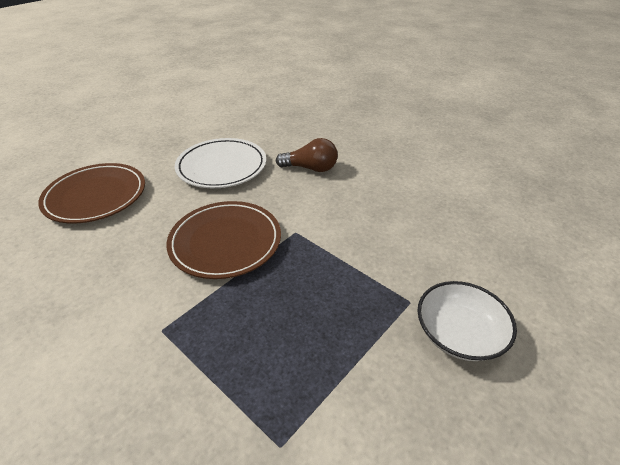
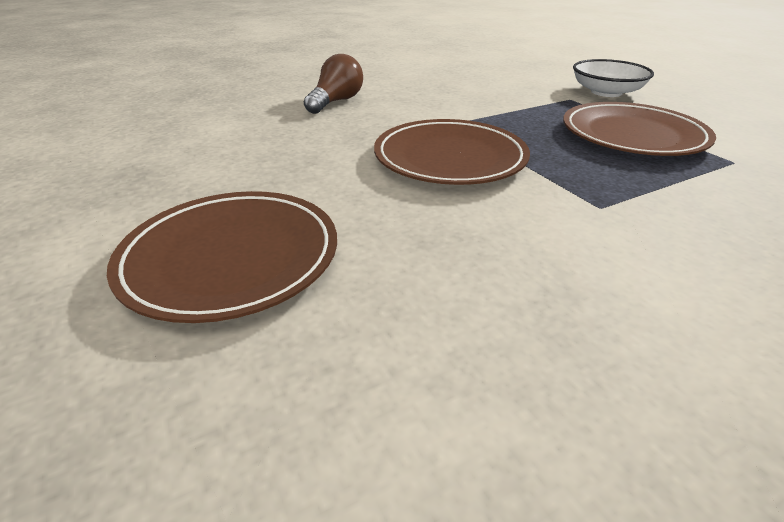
camera: 70 degrees left, 5 degrees down
white plate [175,138,266,188] -> none
none -> brown plate [563,102,716,156]

